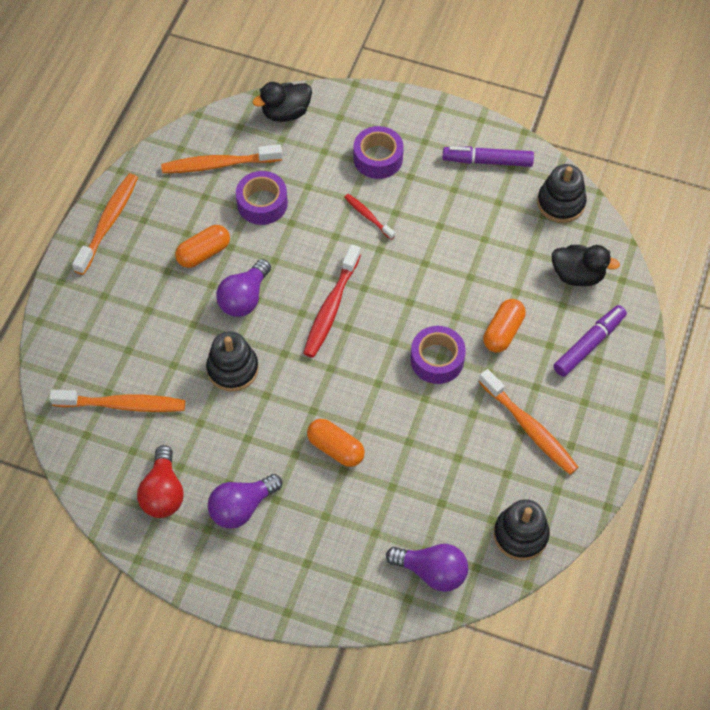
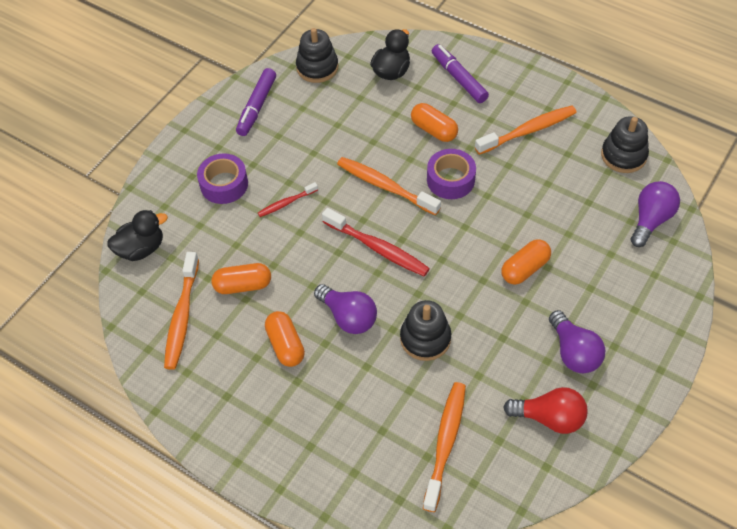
camera: 75 degrees left, 5 degrees down
orange toothbrush [72,173,138,275] -> orange toothbrush moved to [337,157,441,215]
purple tape [236,171,288,225] -> orange capsule [211,263,271,294]
black duck [252,82,312,122] -> black duck turned 105 degrees counterclockwise [107,210,168,261]

